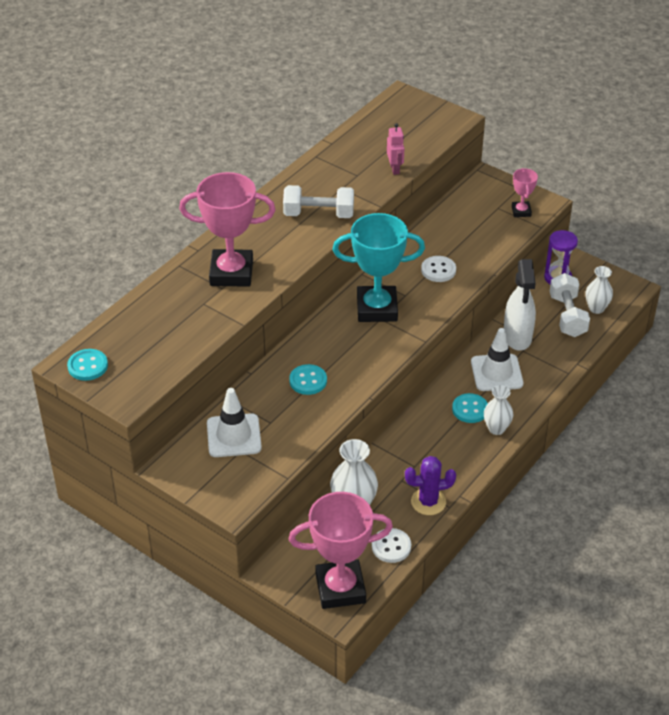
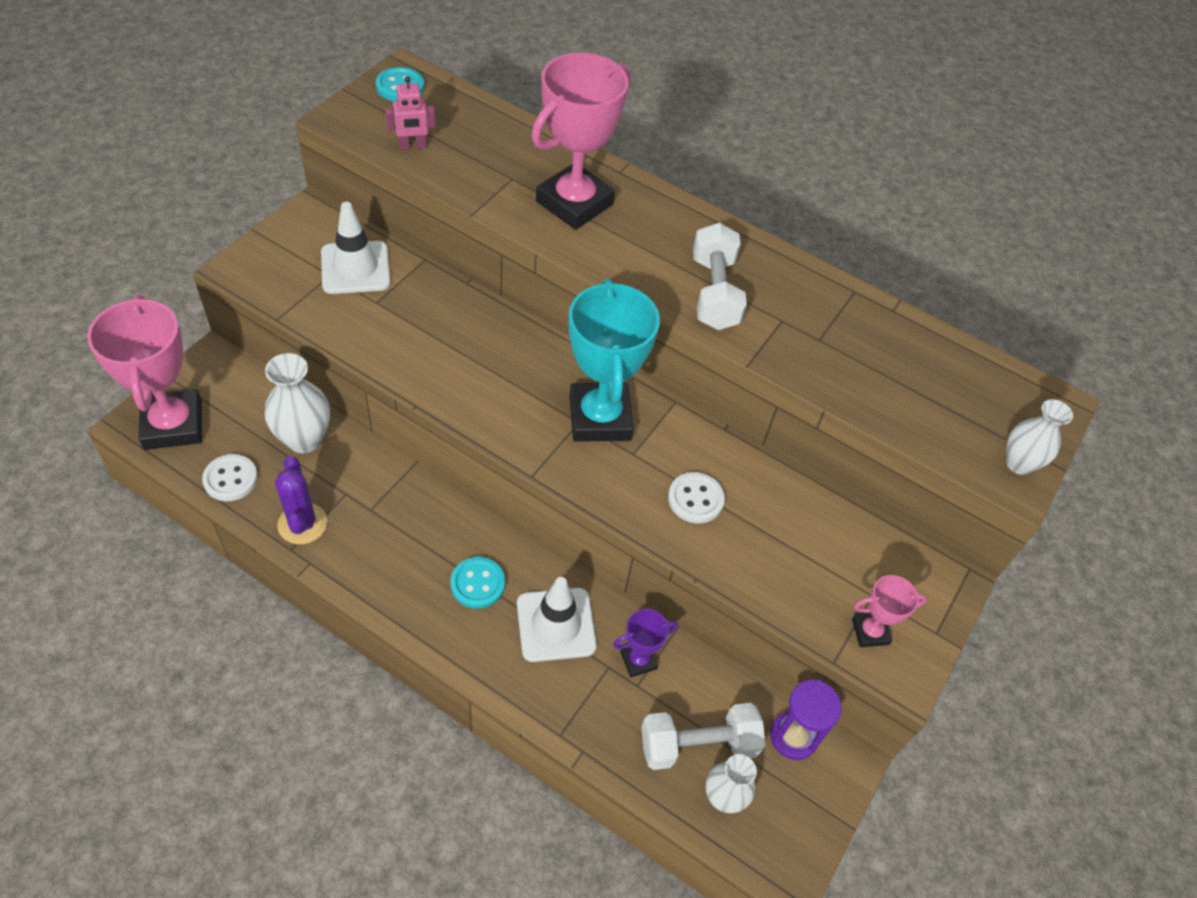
camera: 80 degrees right, 10 degrees up
pink trophy [179,172,276,287] -> pink trophy turned 45 degrees clockwise [532,53,631,230]
turquoise button [289,364,327,395] -> none
pink robot [387,123,405,175] -> pink robot moved to [385,76,436,150]
white vase [484,385,513,435] -> white vase moved to [1006,399,1073,475]
white spray bottle [504,259,536,351] -> purple trophy [613,609,678,677]

